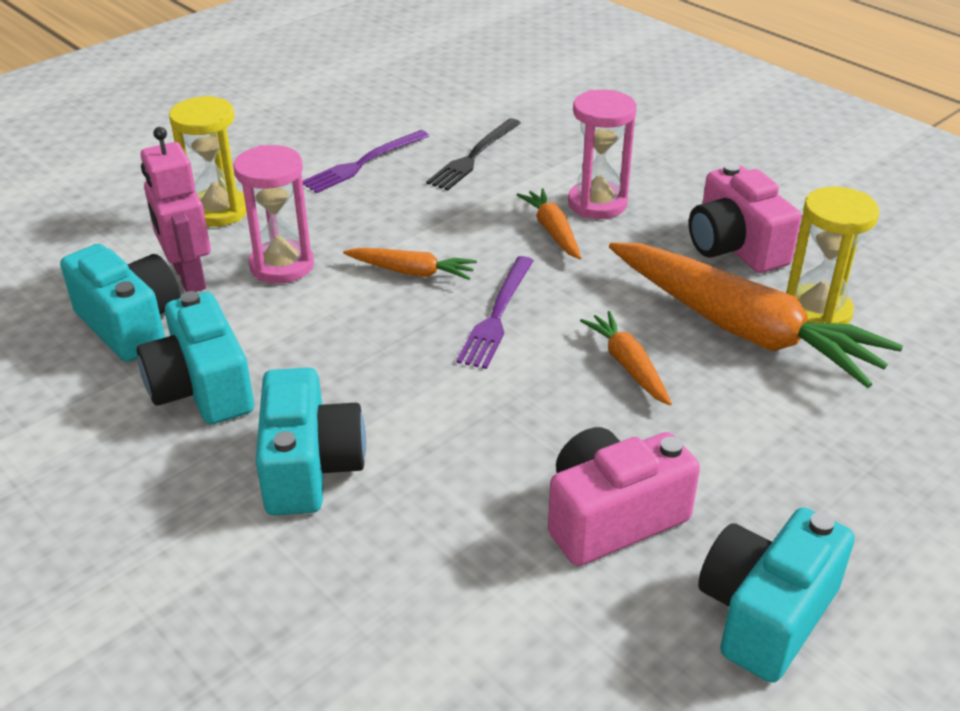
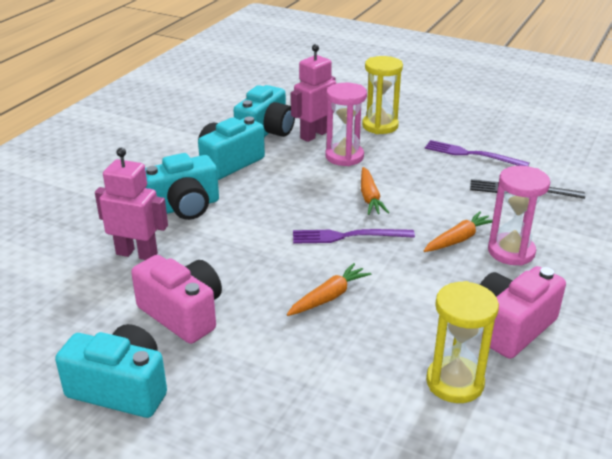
camera: 70 degrees right, 5 degrees down
orange carrot [609,242,903,388] -> none
none -> pink robot [95,148,168,260]

